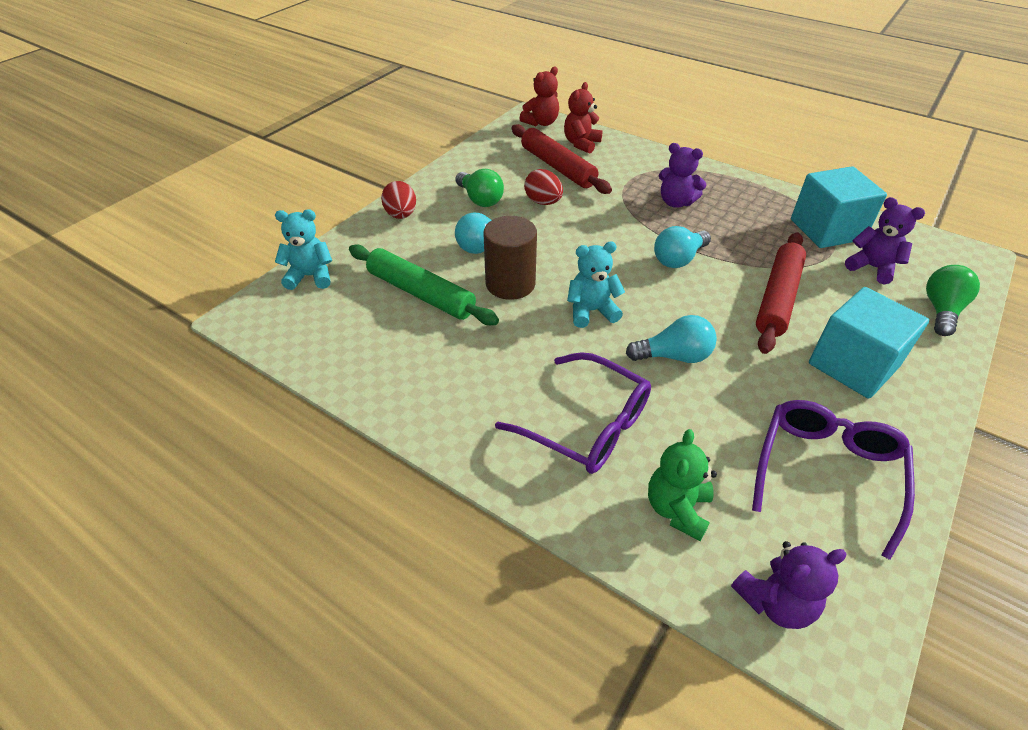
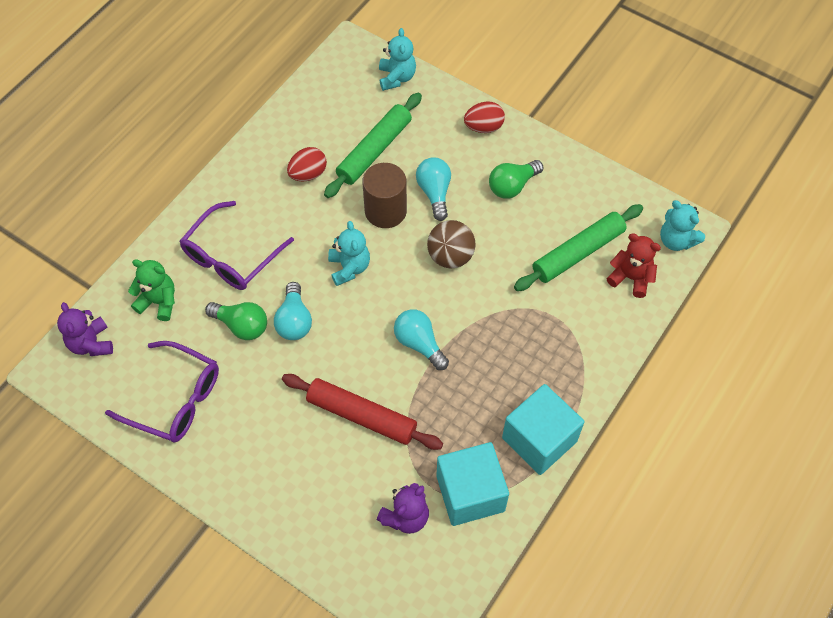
camera: 90 degrees right, 15 degrees up
red rolling pin [512,124,612,194] -> green rolling pin [514,204,643,291]
red teddy bear [519,67,559,126] -> turquoise teddy bear [660,200,705,251]
red egg [524,169,563,205] -> red egg moved to [287,147,327,182]
purple teddy bear [659,143,706,208] -> none
turquoise cube [809,287,929,399] -> turquoise cube moved to [502,384,584,475]
green light bulb [926,265,980,336] -> green light bulb moved to [205,302,267,340]
none -> brown ball [427,220,476,269]

